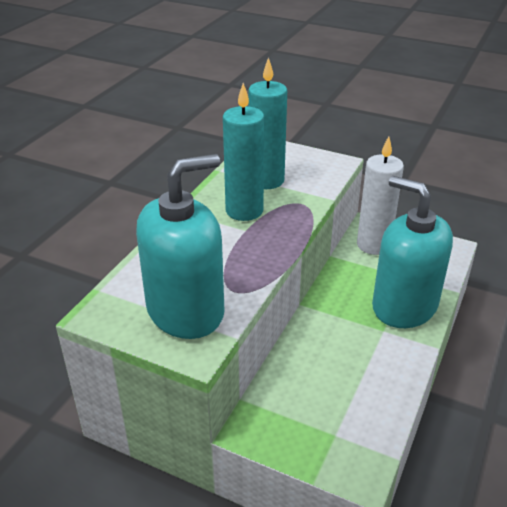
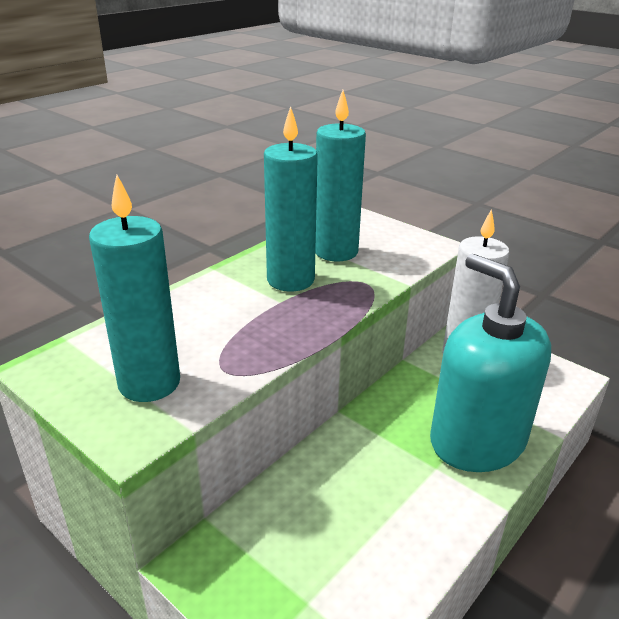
camera: 15 degrees right, 5 degrees down
turquoise soap dispenser [136,154,225,339] -> turquoise candle [89,175,180,402]

